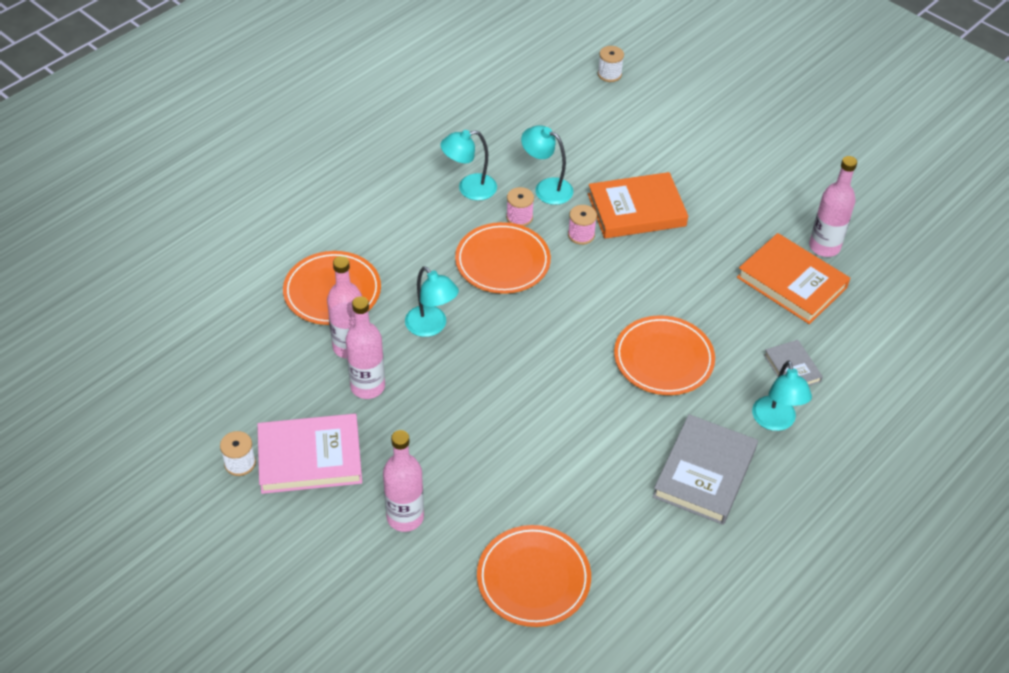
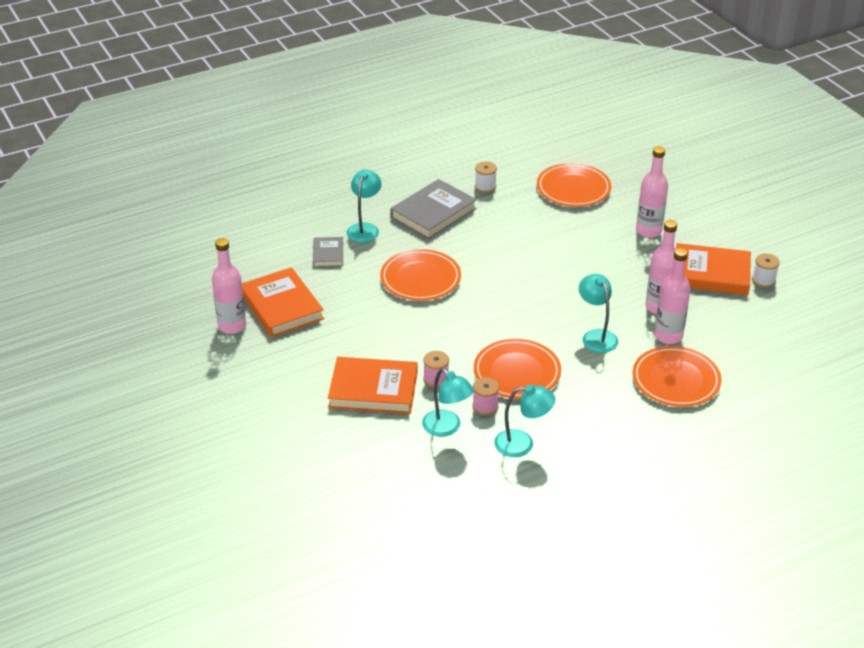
camera: 160 degrees left, 10 degrees down
pink book [257,414,362,494] -> orange book [676,243,751,295]
white spool [598,46,624,82] -> white spool moved to [475,162,497,193]

